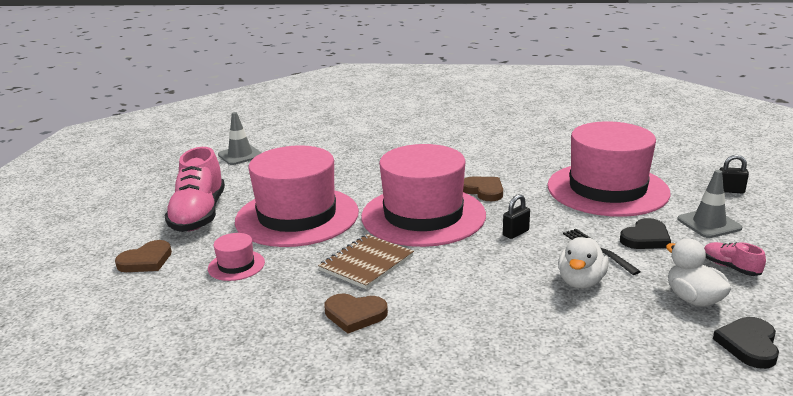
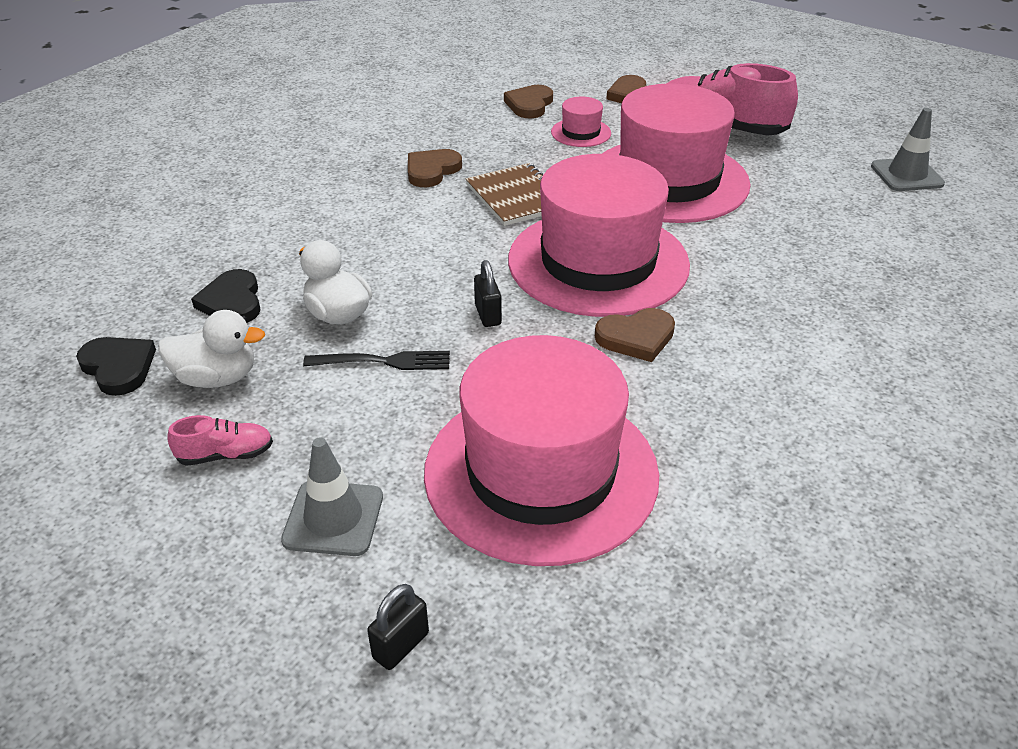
camera: 115 degrees right, 15 degrees up
black heart [620,218,671,249] -> black heart moved to [191,269,260,323]
none -> brown heart [504,85,553,119]

